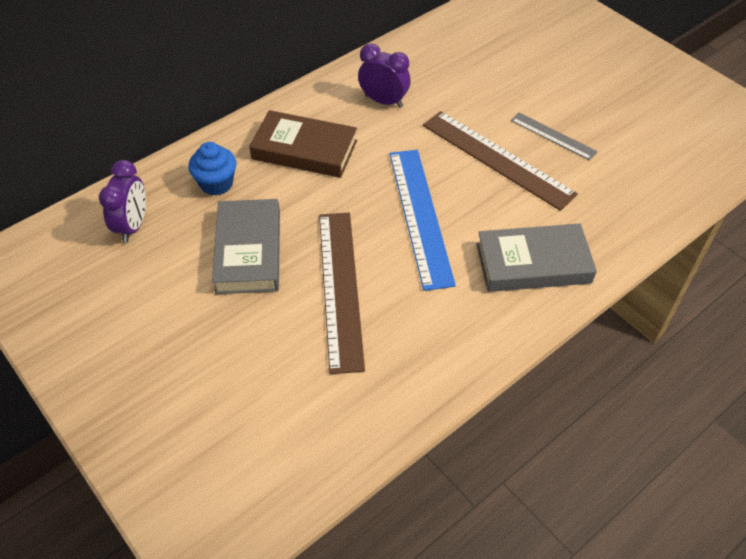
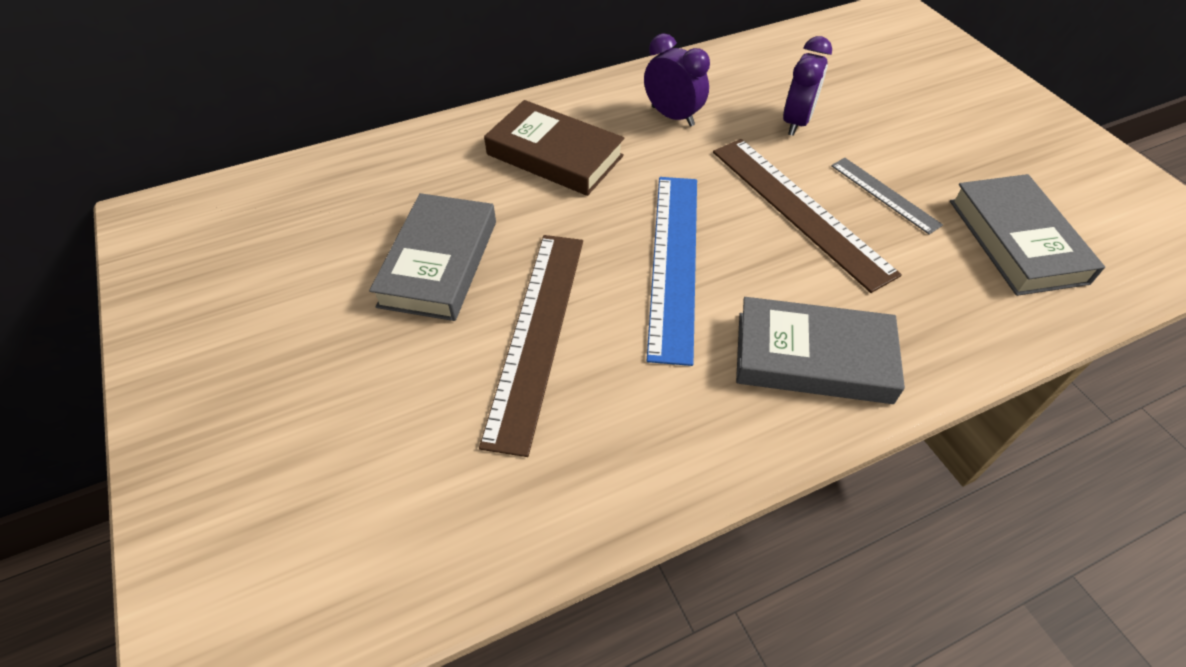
camera: 15 degrees right, 0 degrees up
purple clock [99,160,146,243] -> purple clock moved to [783,36,832,136]
blue cupcake [188,142,237,196] -> none
none -> grey book [950,174,1105,296]

